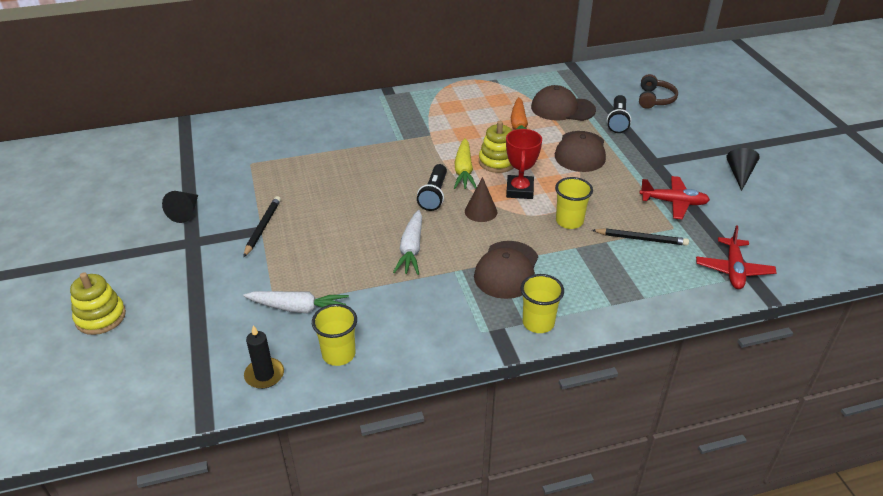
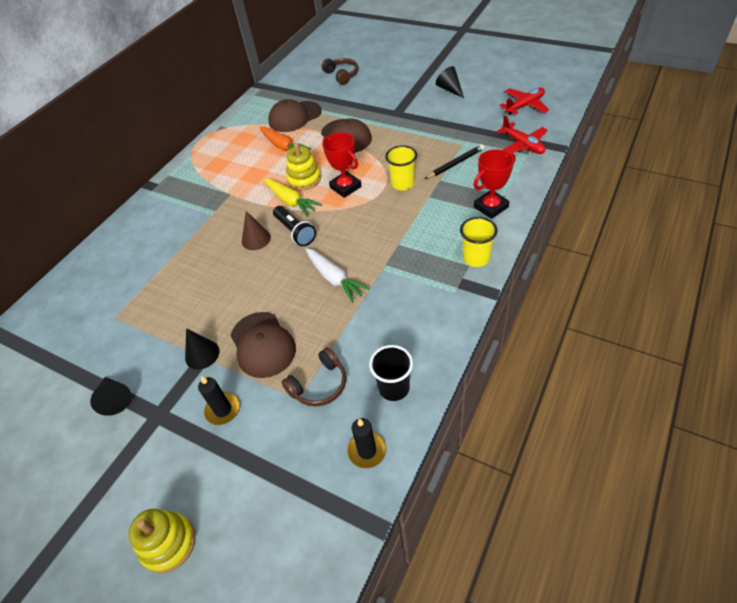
camera: 40 degrees left, 10 degrees up
black pencil [243,196,281,257] -> black cone [185,328,220,370]
white carrot [243,291,349,313] -> brown headphones [282,347,346,407]
yellow cup [312,304,357,366] -> black cup [369,345,413,401]
brown cone [465,177,497,222] -> brown cone moved to [242,211,271,250]
brown cap [474,241,538,299] -> brown cap moved to [230,312,296,378]
black flashlight [607,95,631,133] -> none
red plane [639,176,710,219] -> red plane moved to [500,88,549,115]
none -> black candle [198,376,240,425]
none -> red trophy [473,149,515,219]

